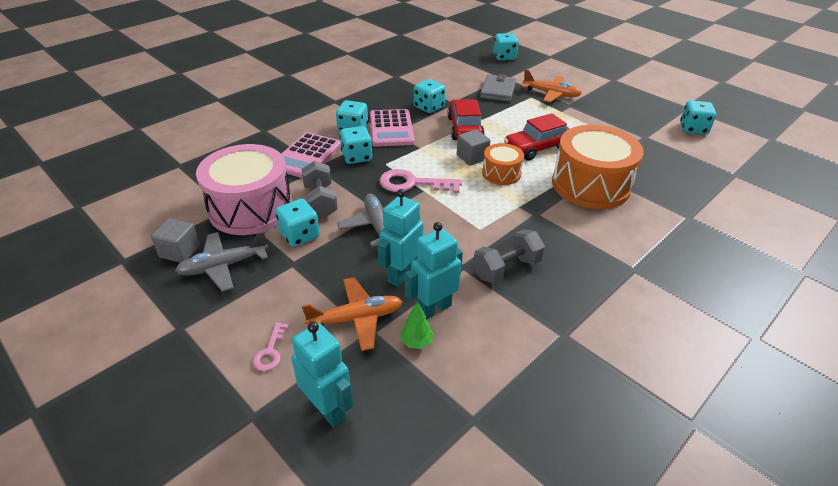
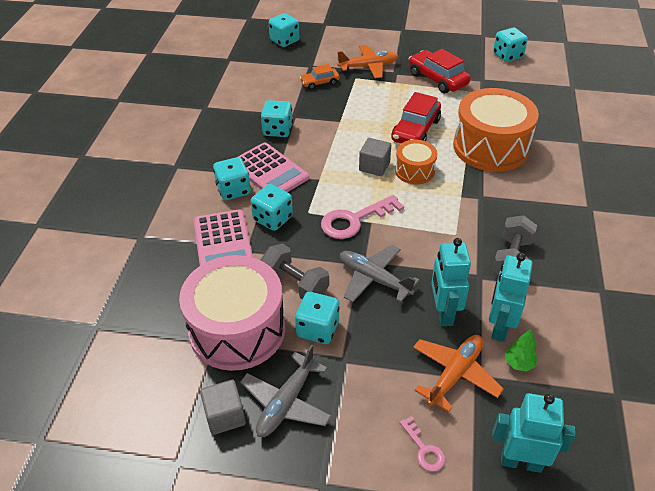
camera: 35 degrees left, 5 degrees up
red car [447,99,484,140] -> red car moved to [409,49,471,94]
grey wallet [480,74,516,102] -> orange car [300,64,339,90]

